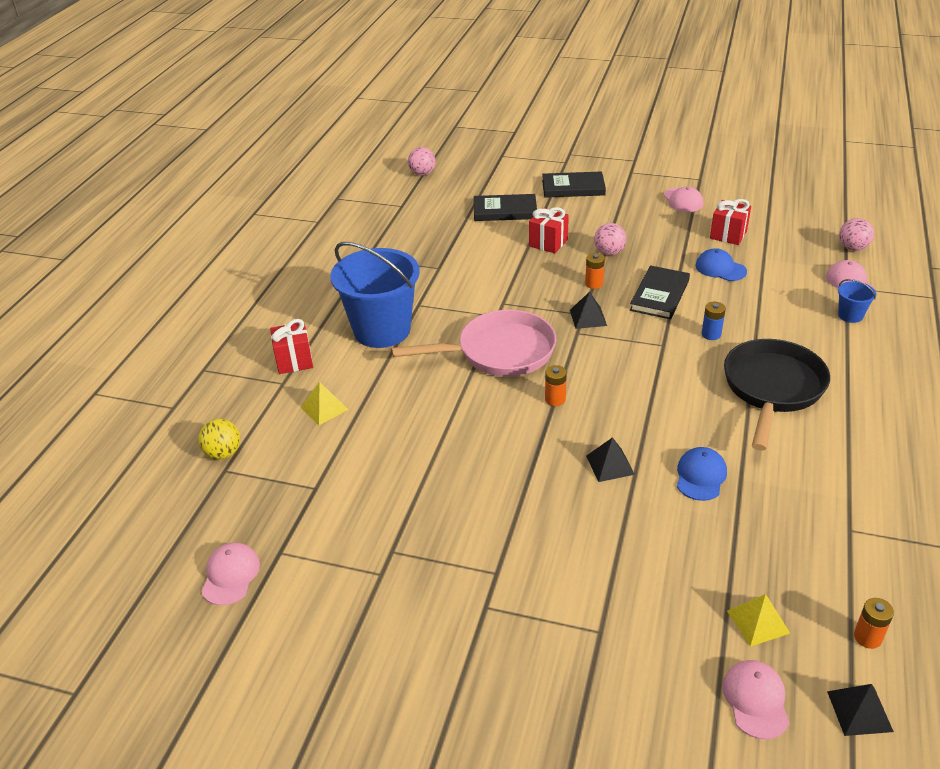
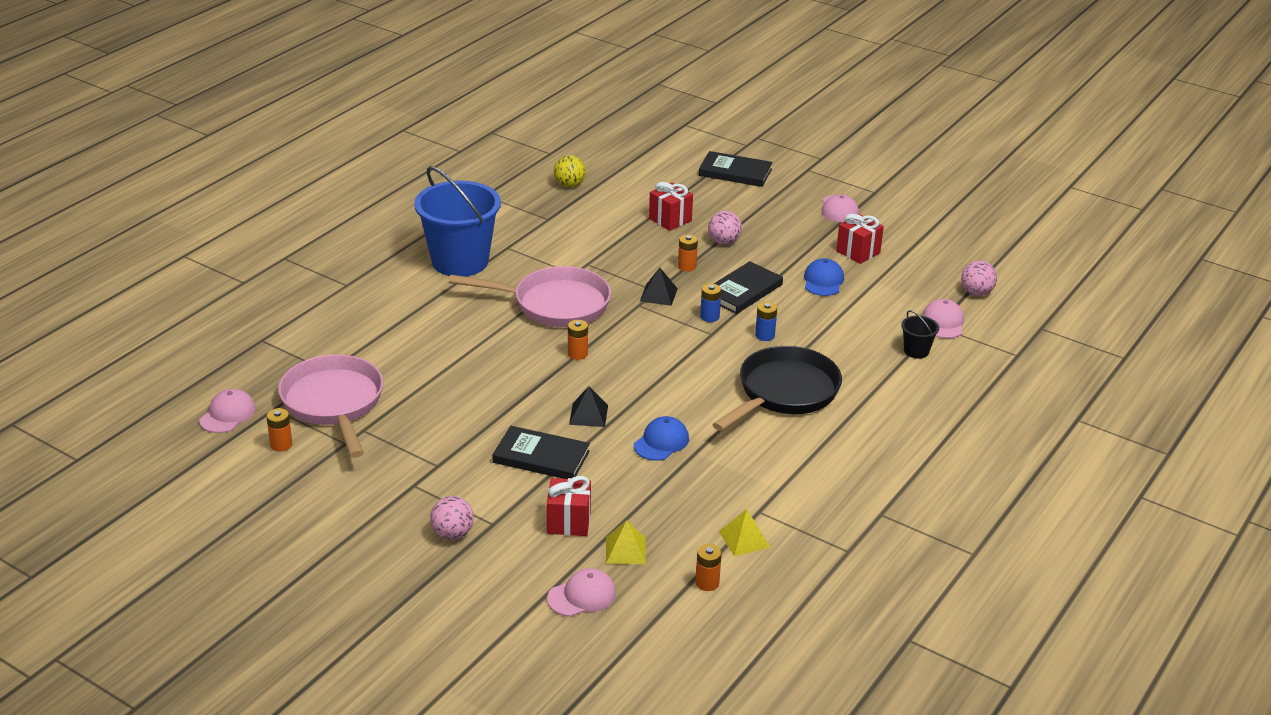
camera: 15 degrees right, 5 degrees down
yellow ball [198,419,240,460] -> yellow ball moved to [554,155,586,187]
red gift [270,319,313,374] -> red gift moved to [547,476,591,536]
yellow pyramid [300,382,349,425] -> yellow pyramid moved to [719,509,770,556]
pink ball [408,147,436,176] -> pink ball moved to [430,496,474,540]
black book [474,194,537,221] -> black book moved to [493,426,590,479]
blue cap [696,248,747,281] -> blue cap turned 45 degrees clockwise [804,258,844,296]
pink cap [722,660,789,740] -> pink cap turned 45 degrees clockwise [547,568,616,617]
black pyramid [827,684,894,736] -> none
blue bucket [838,279,876,323] -> black bucket [901,310,939,359]
none -> orange battery [266,408,292,451]
none -> pink pan [278,354,383,458]
none -> blue battery [700,283,721,322]

